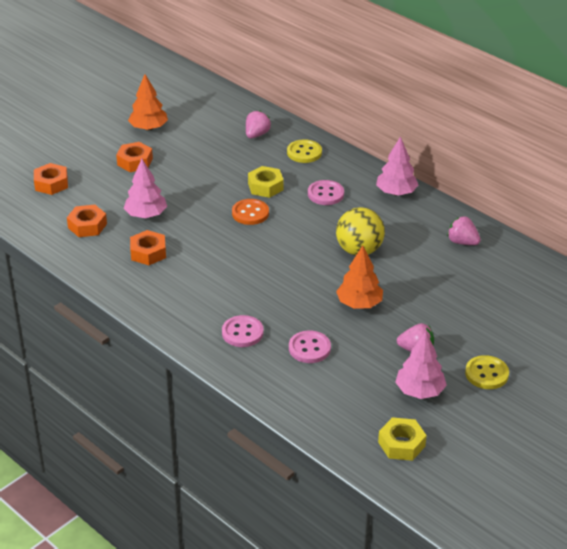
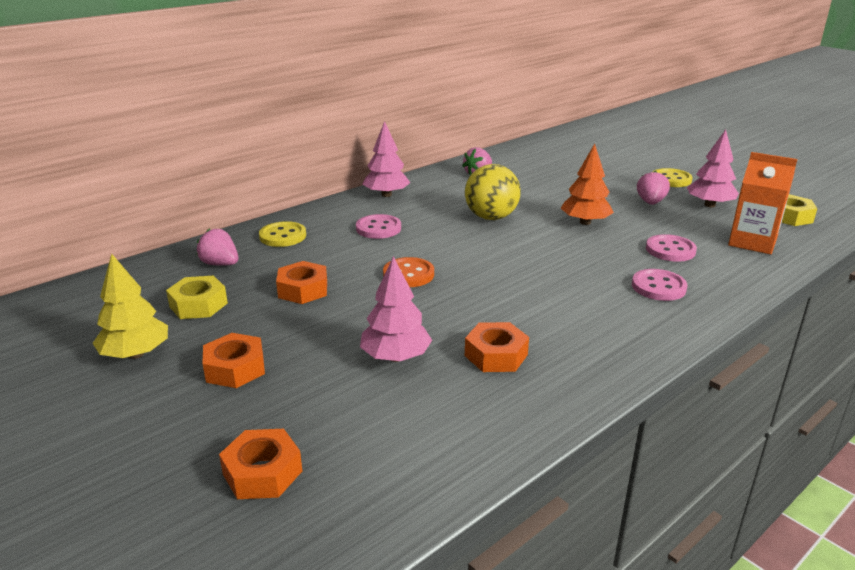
camera: 85 degrees left, 10 degrees down
orange nut [67,205,107,237] -> orange nut moved to [276,261,327,304]
orange tree [128,74,168,131] -> yellow tree [93,253,168,359]
yellow nut [248,166,284,198] -> yellow nut moved to [166,276,228,319]
none -> orange carton [728,152,797,254]

